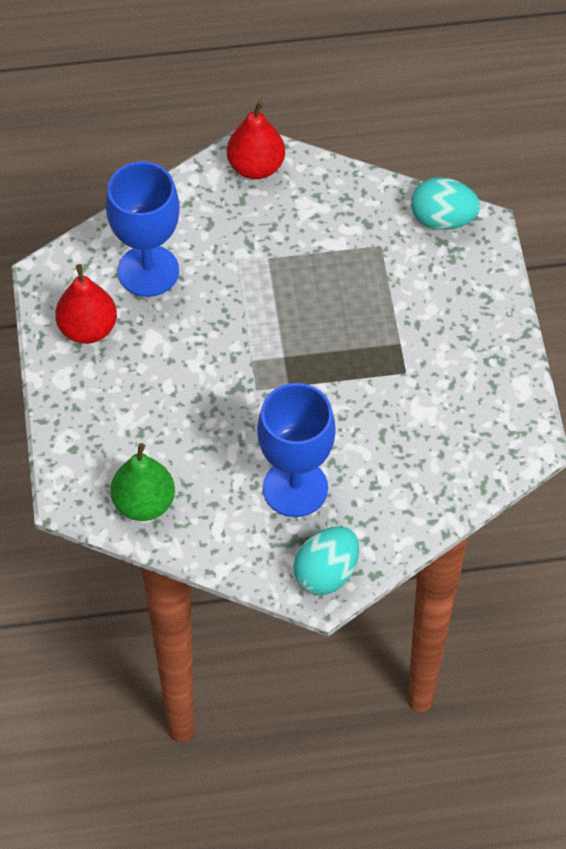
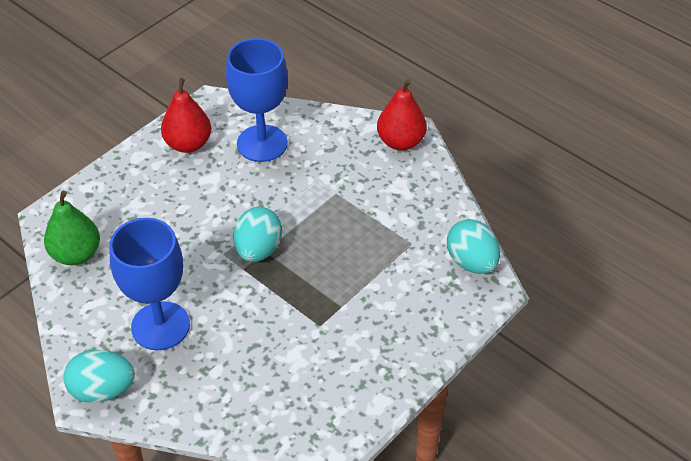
camera: 50 degrees right, 10 degrees down
none -> turquoise egg [233,207,282,262]

